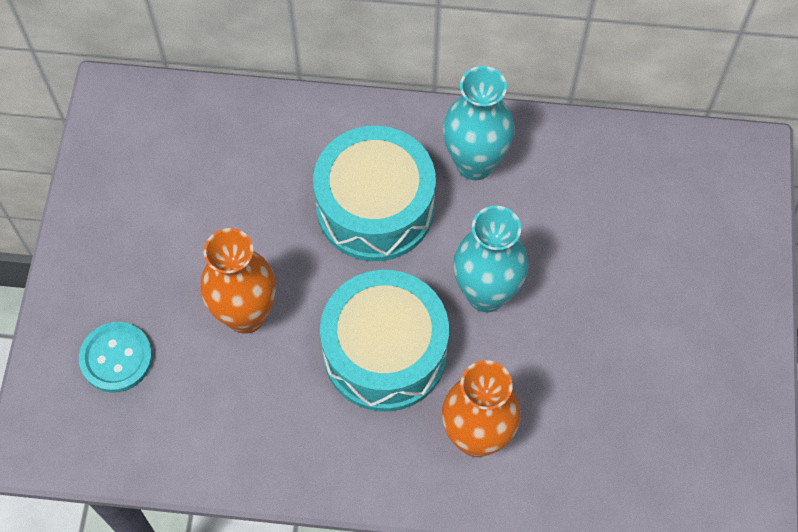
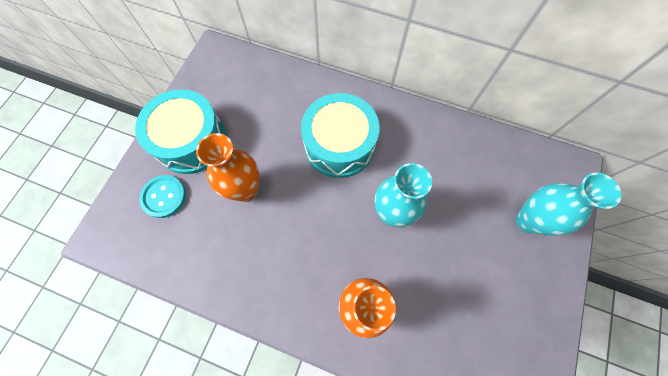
camera: 15 degrees right, 5 degrees up
turquoise drum [320,270,449,412] -> turquoise drum moved to [135,89,227,174]
turquoise vase [443,66,515,180] -> turquoise vase moved to [516,173,622,236]

